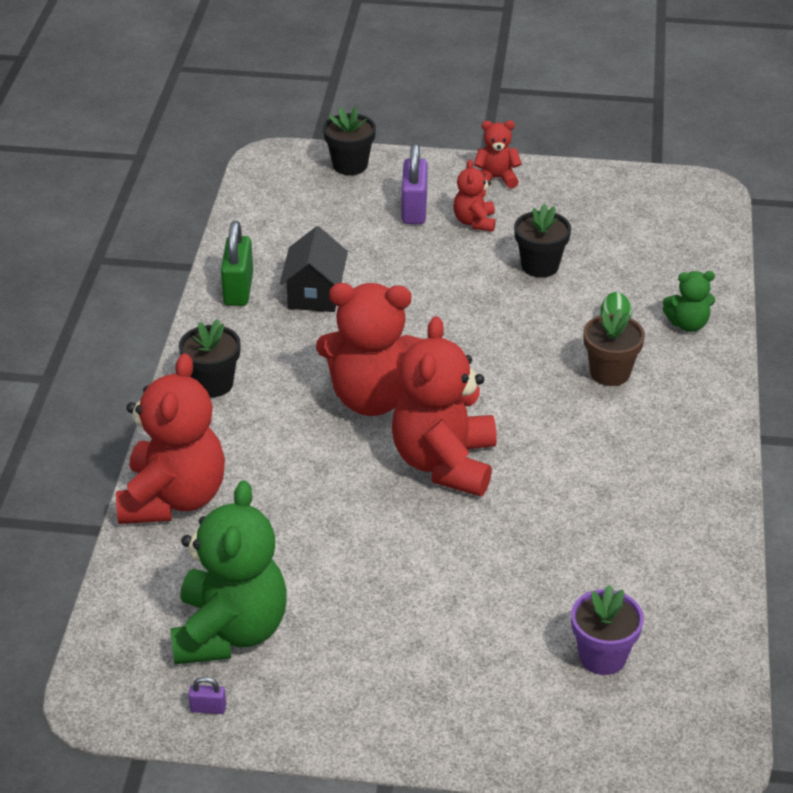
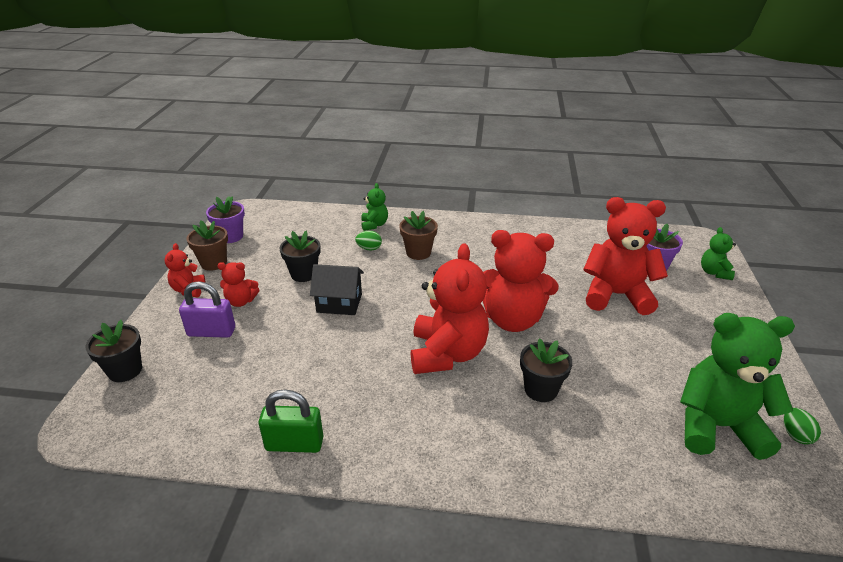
camera: 90 degrees left, 5 degrees down
red teddy bear [116,353,225,524] -> red teddy bear moved to [583,197,668,315]
black flower pot [179,319,241,397] -> black flower pot moved to [520,338,573,402]
purple padlock [188,677,226,714] -> green egg [784,408,821,445]
black house [280,226,348,312] -> black house moved to [310,264,364,315]
none -> brown flower pot [186,220,228,271]
none -> purple flower pot [206,196,245,243]
none -> green teddy bear [701,227,736,280]

